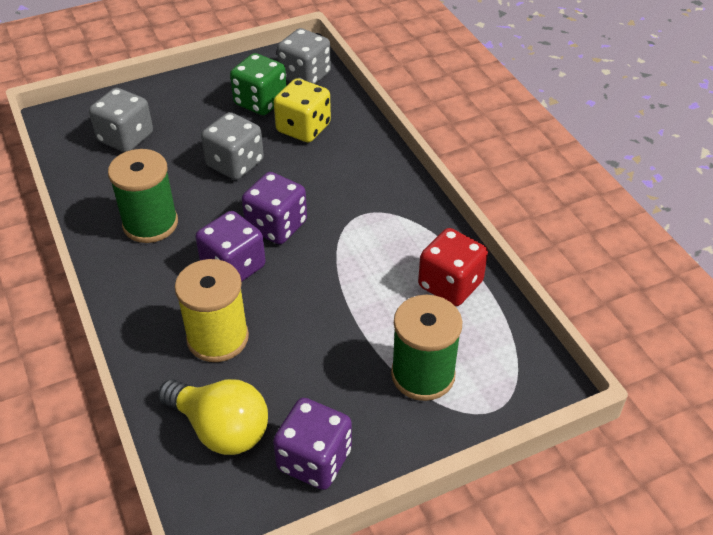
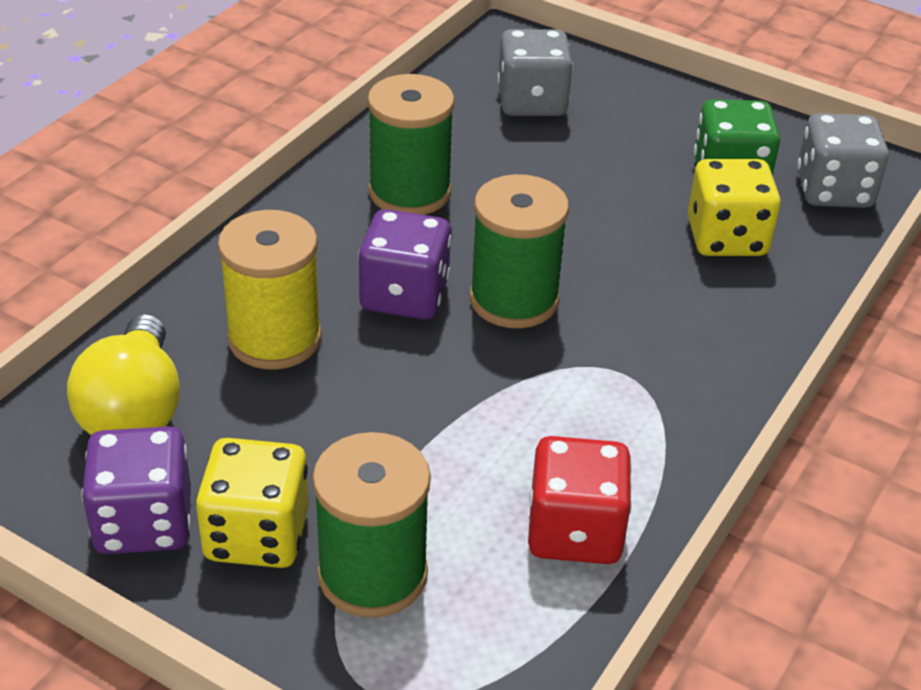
camera: 55 degrees right, 5 degrees down
grey dice [201,112,264,180] -> none
purple dice [242,172,307,244] -> green spool [470,174,569,328]
none -> yellow dice [196,438,309,568]

